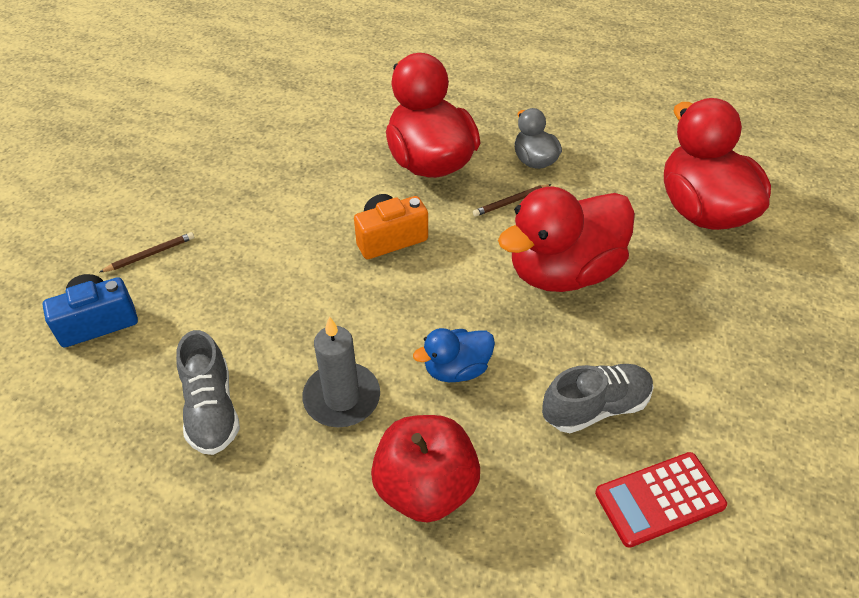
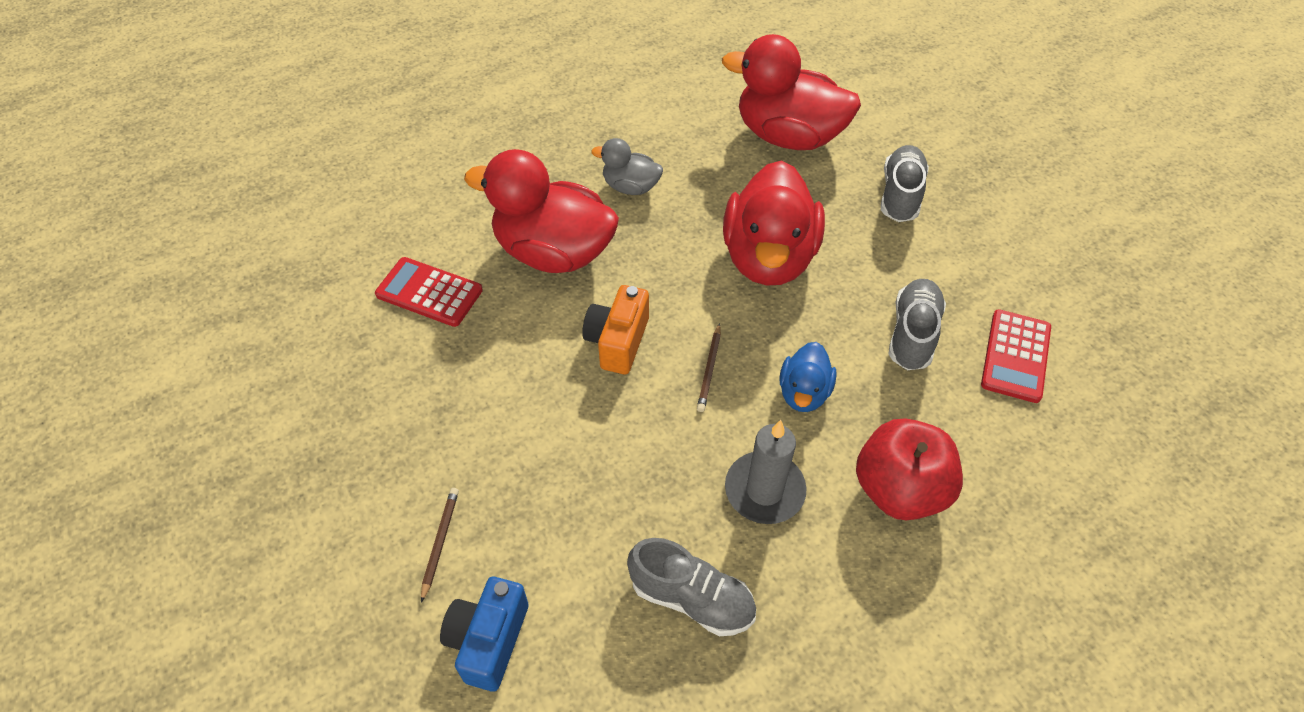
camera: 50 degrees left, 5 degrees up
brown pencil [473,184,552,216] -> brown pencil moved to [697,323,721,412]
none -> red calculator [375,257,483,327]
none -> grey shoe [881,145,929,222]

